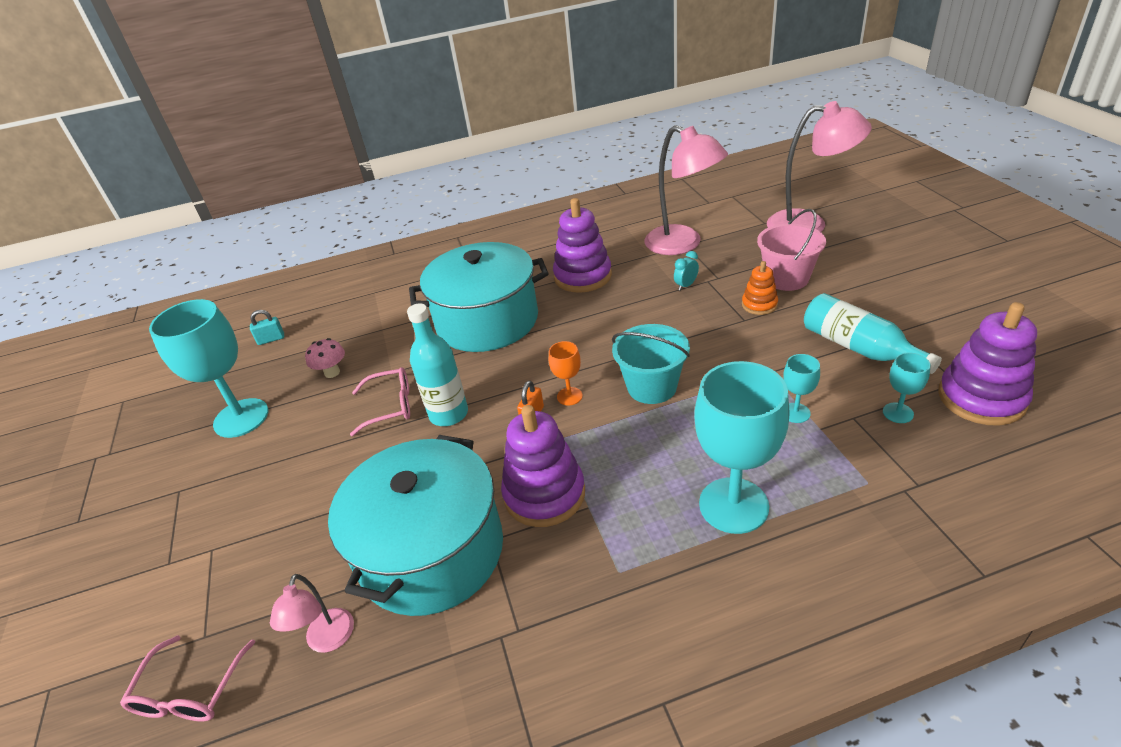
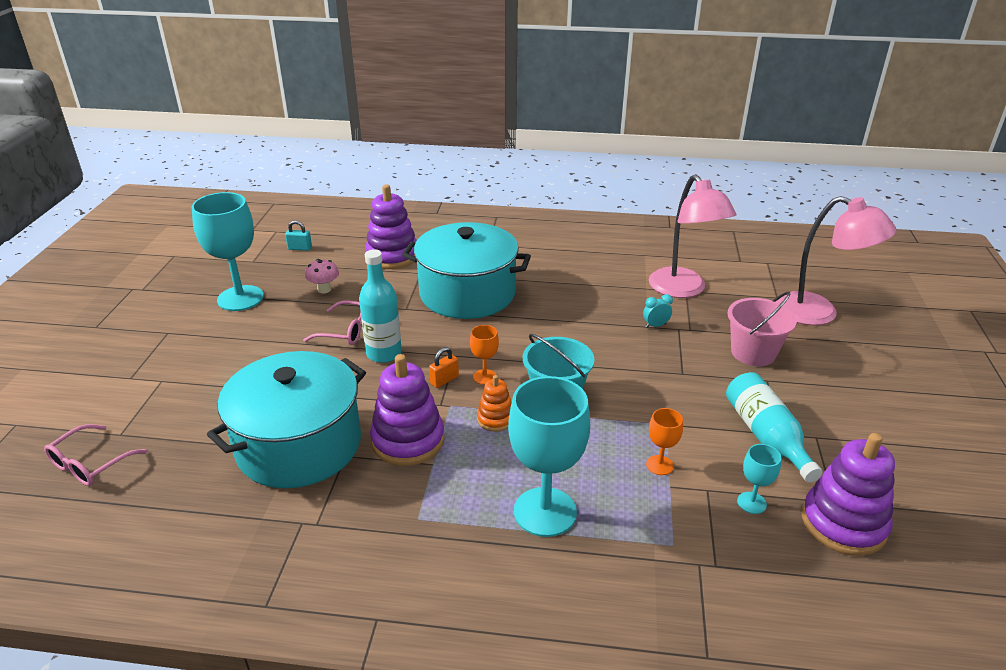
camera: 20 degrees right, 5 degrees down
pink lamp [270,574,354,653] -> none
purple stacking toy [553,198,612,293] -> purple stacking toy moved to [365,184,417,269]
orange stacking toy [742,261,778,315] -> orange stacking toy moved to [477,375,512,432]
turquoise goblet [783,354,820,423] -> orange goblet [646,408,683,475]

